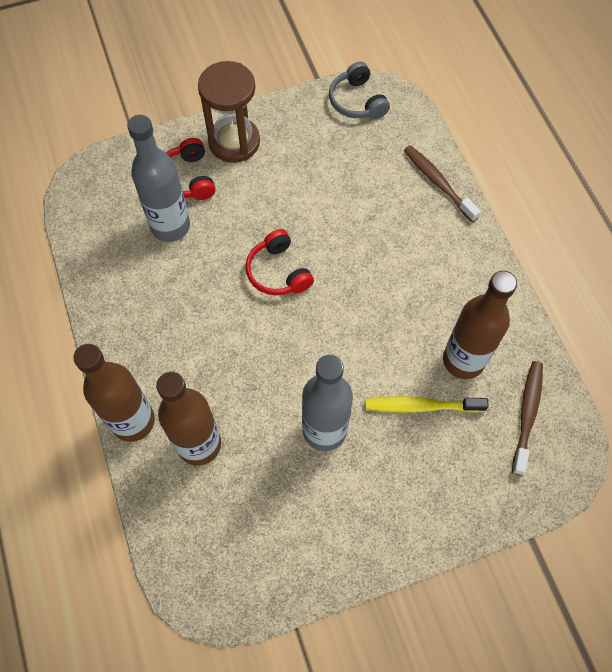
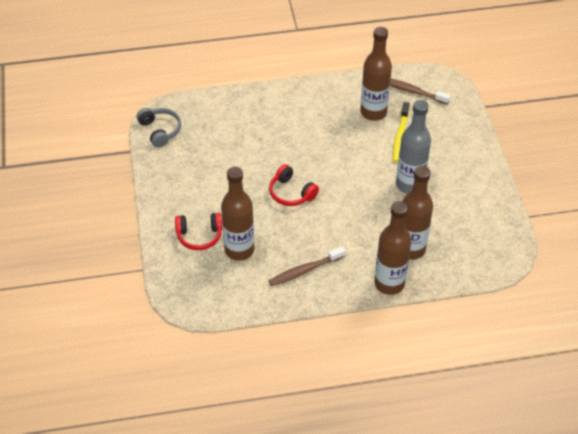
camera: 80 degrees left, 15 degrees down
grey bottle [127,115,190,242] -> brown bottle [221,166,254,261]
brown hourglass [198,61,260,163] -> none
red headphones [246,229,314,295] -> red headphones turned 60 degrees clockwise [269,164,319,206]
grey headphones [329,62,390,119] -> grey headphones turned 105 degrees counterclockwise [137,108,181,147]
brown toothbrush [404,145,481,222] -> brown toothbrush moved to [269,247,345,286]

